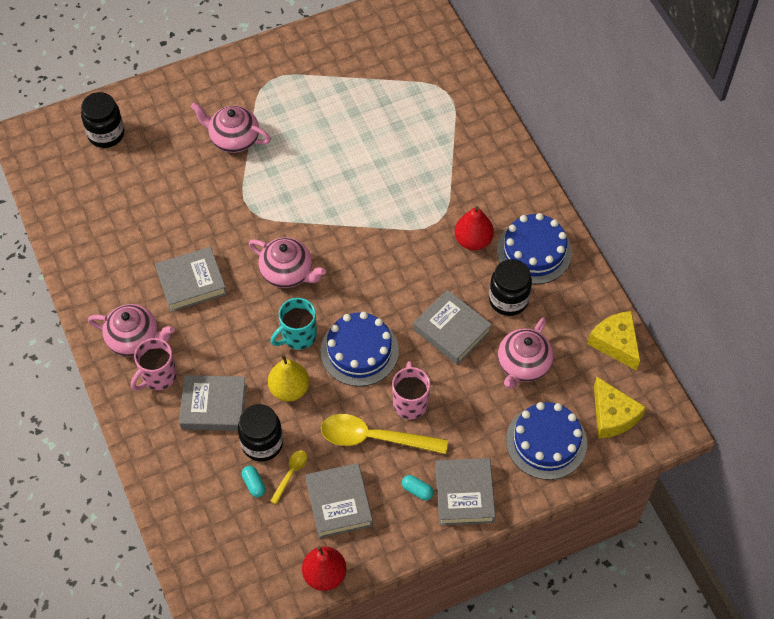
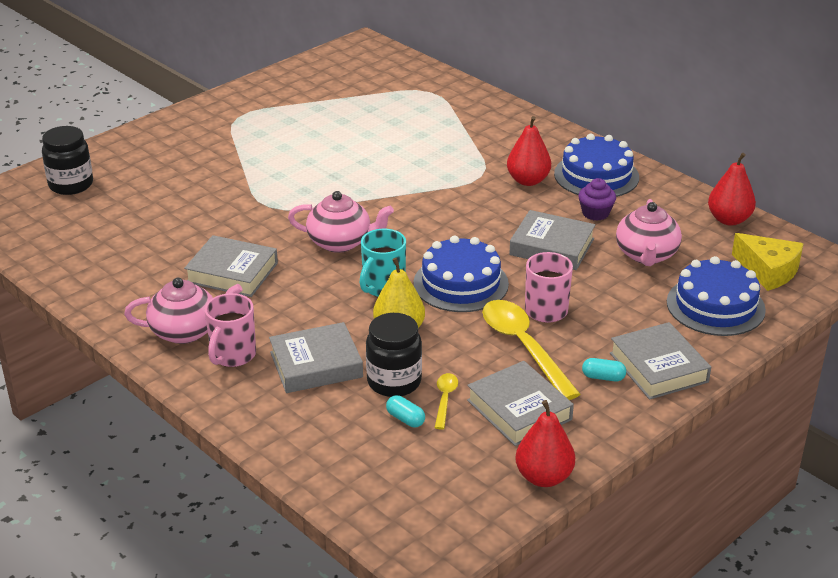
camera: 20 degrees left, 25 degrees down
grey book [155,247,227,312] -> grey book turned 60 degrees clockwise [184,235,278,297]
pink teapot [191,102,271,153] -> none
yellow spoon [321,414,448,454] -> yellow spoon turned 75 degrees clockwise [482,300,581,400]
black jar [489,259,532,316] -> purple cupcake [578,178,616,221]
yellow cheese [587,311,640,371] -> red pear [708,153,756,226]

